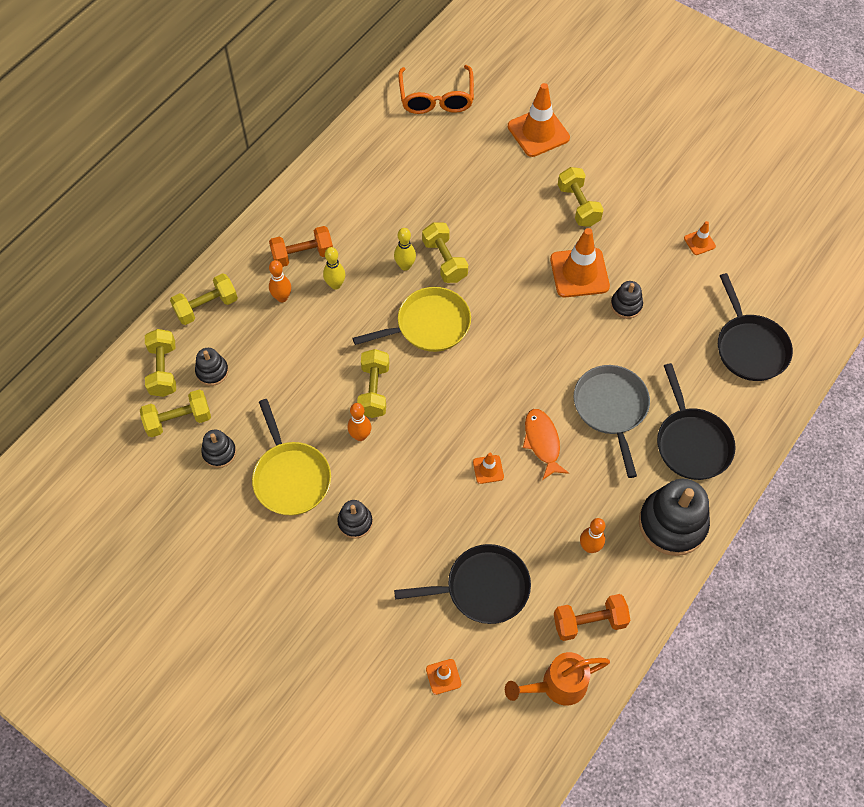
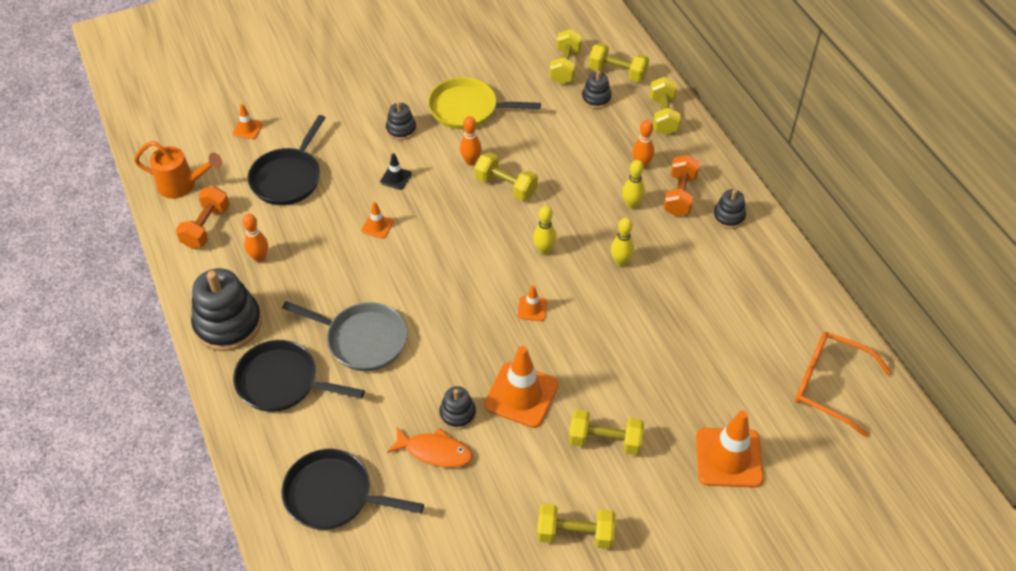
camera: 120 degrees right, 10 degrees down
black stacking toy [201,429,236,468] -> black stacking toy moved to [713,189,746,229]
yellow pan [353,287,471,352] -> yellow bowling pin [533,206,556,255]
yellow dumbbell [422,222,468,283] -> yellow dumbbell moved to [537,503,615,549]
orange watering can [505,652,610,705] -> orange watering can turned 90 degrees clockwise [134,141,222,199]
orange fish [523,409,569,480] -> orange fish moved to [387,427,472,467]
orange traffic cone [684,221,716,255] -> orange traffic cone moved to [518,285,547,321]
none -> black traffic cone [380,153,412,190]

